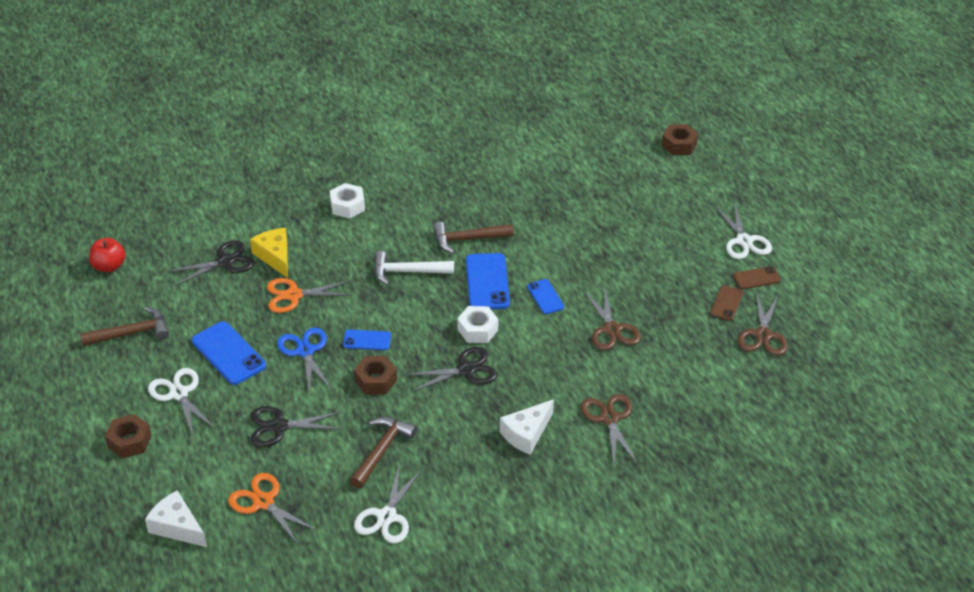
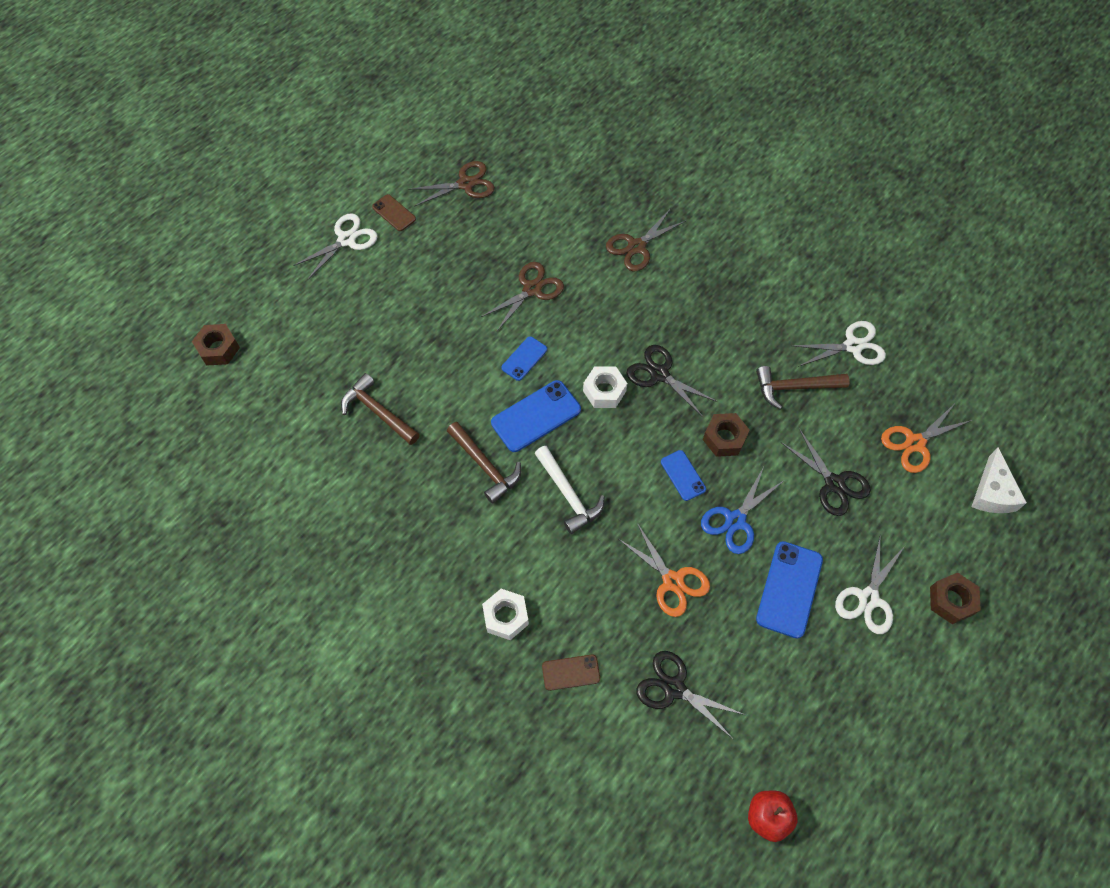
camera: 120 degrees left, 20 degrees up
brown hammer [80,307,169,346] -> brown hammer moved to [341,373,420,445]
orange scissors [228,473,318,544] -> orange scissors turned 45 degrees clockwise [881,405,972,473]
yellow cheese [250,228,288,278] -> none
white cheese [500,399,554,455] -> none
brown phone [710,285,743,321] -> brown phone moved to [542,655,600,691]

